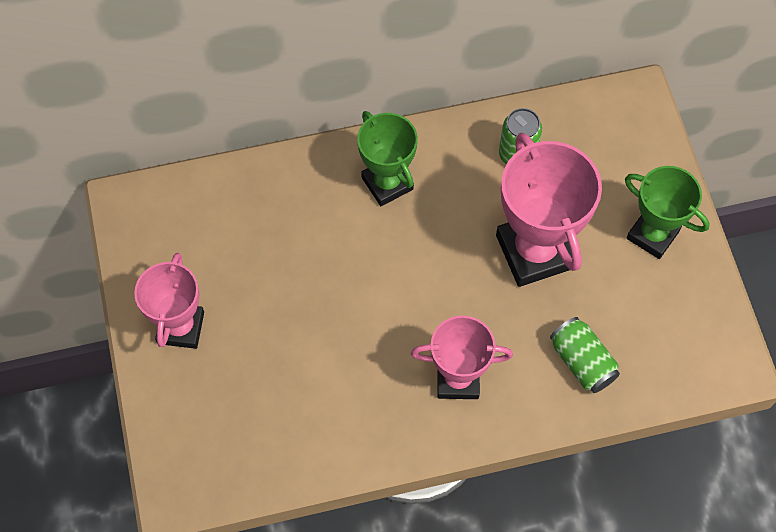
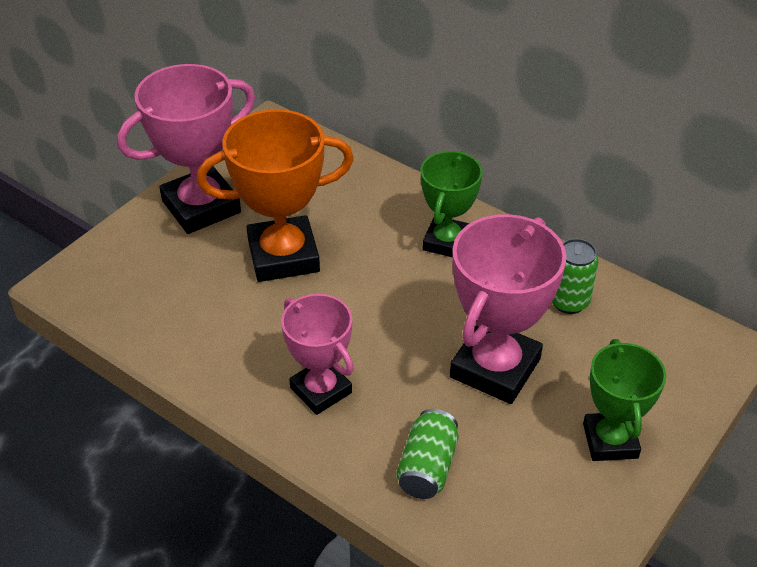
camera: 50 degrees right, 20 degrees down
pink trophy [134,253,204,349] -> pink trophy [117,64,255,234], size x1.56
none -> orange trophy [197,109,354,282]

